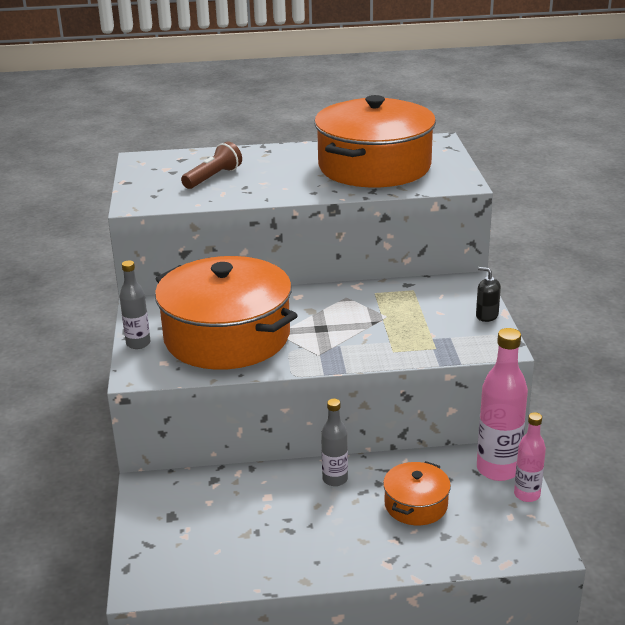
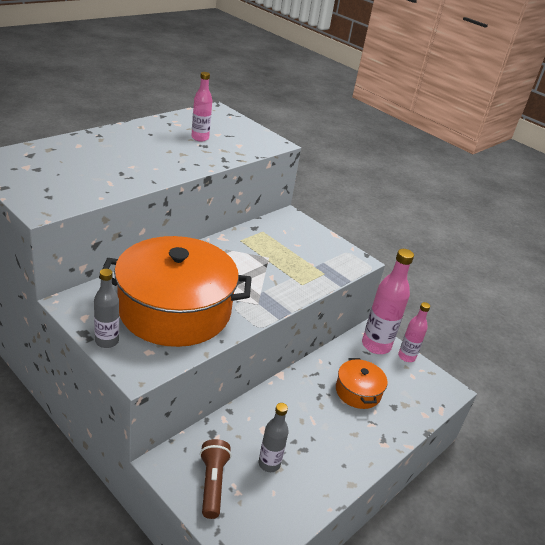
camera: 45 degrees left, 5 degrees up
brown flashlight [181,141,242,189] -> brown flashlight moved to [200,439,231,519]
orange pot [314,95,436,187] -> pink bottle [191,72,212,141]
grey bottle [321,399,348,486] -> grey bottle moved to [259,403,289,472]
black soap dispenser [476,267,501,322] -> none

